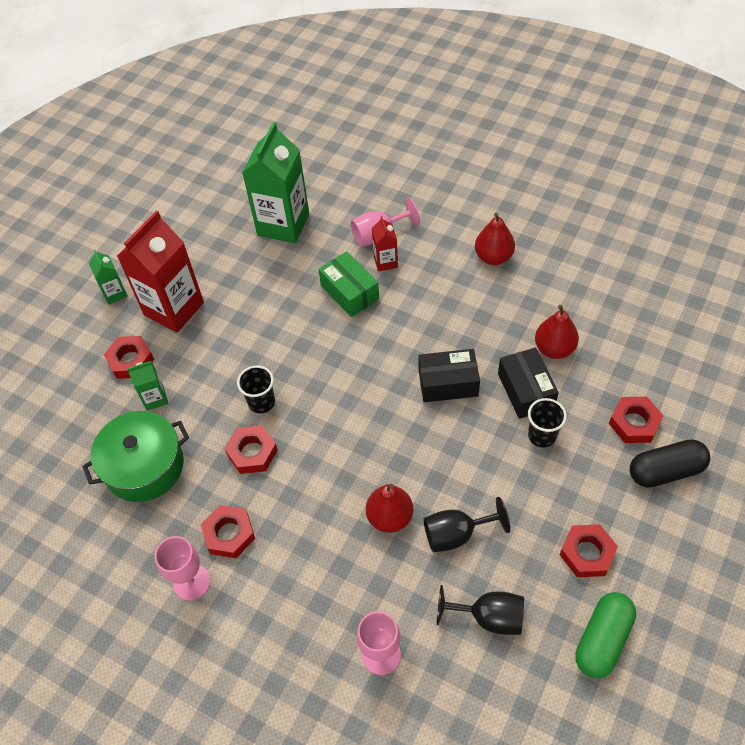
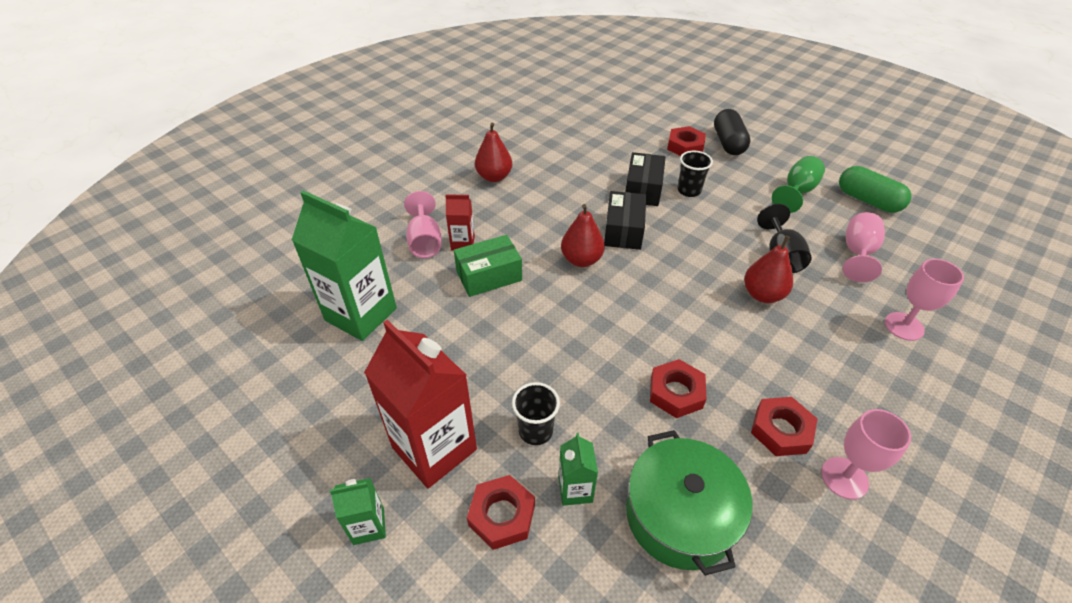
camera: 80 degrees left, 10 degrees down
black cup [237,365,275,413] -> black cup moved to [512,382,560,445]
black goblet [437,585,524,635] -> pink goblet [843,212,885,282]
black box [498,348,559,419] -> black box turned 75 degrees counterclockwise [625,152,666,206]
red pear [535,305,579,359] -> red pear moved to [561,204,605,267]
red nut [560,524,618,577] -> green goblet [772,156,825,213]

